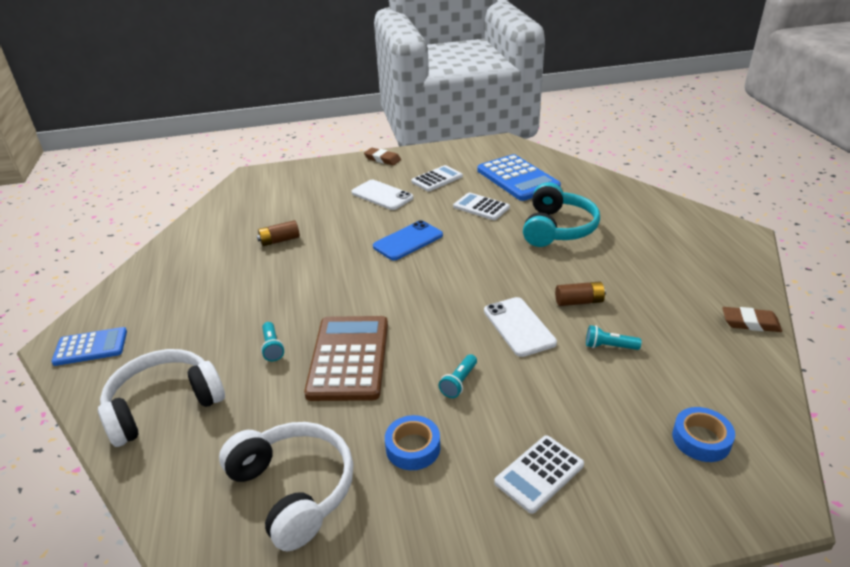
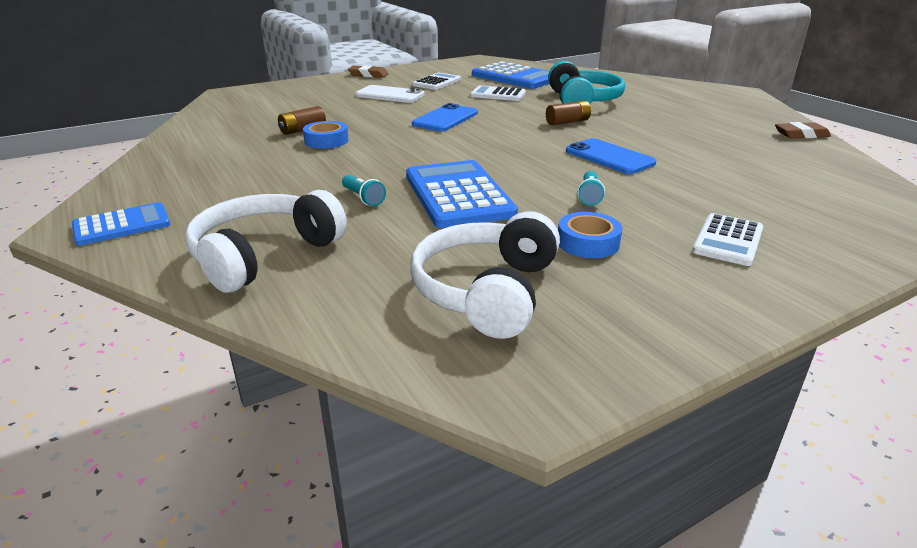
camera: 20 degrees left, 5 degrees down
white headphones [219,422,353,551] -> white headphones turned 105 degrees counterclockwise [410,211,560,339]
brown calculator [304,316,388,401] -> blue calculator [406,160,518,228]
white phone [484,297,557,357] -> blue phone [566,138,656,174]
brown battery [555,281,606,306] -> brown battery moved to [546,100,591,125]
turquoise flashlight [586,325,642,350] -> none
blue tape [672,407,735,462] -> blue tape moved to [303,121,349,149]

